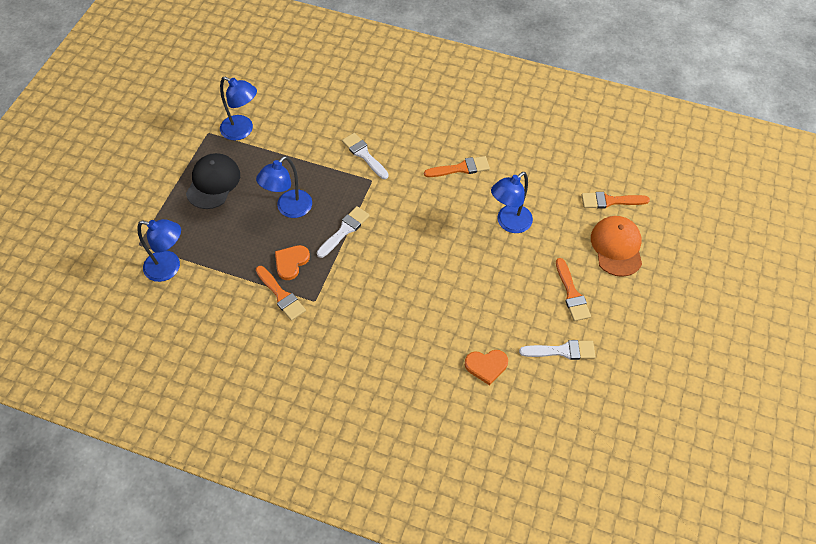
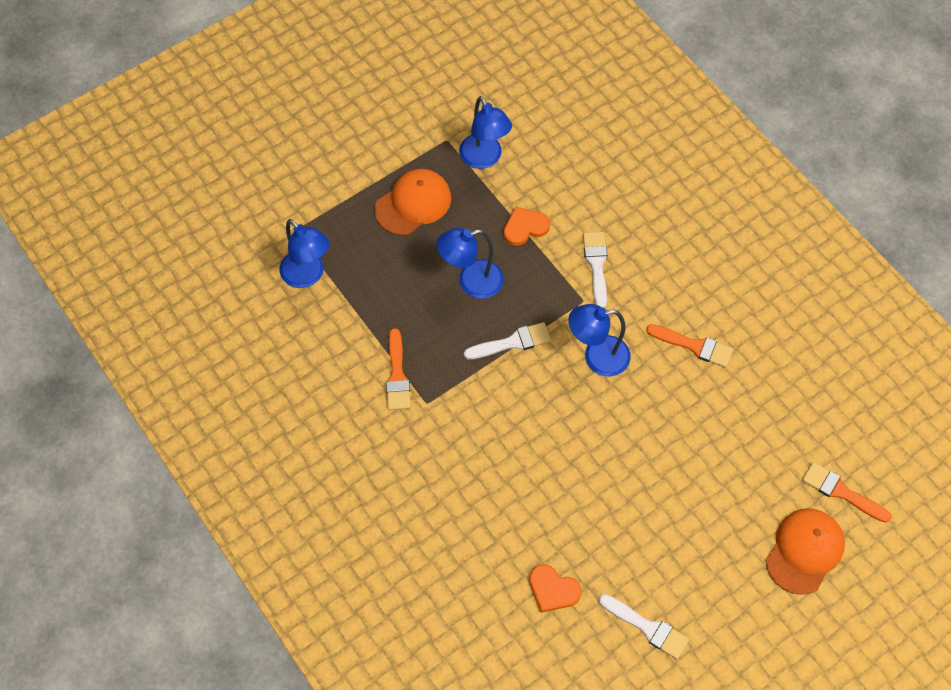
camera: 35 degrees right, 5 degrees up
black cap [186,153,240,209] -> orange cap [375,169,451,235]
orange heart [275,245,310,280] -> orange heart moved to [504,206,550,246]
blue lamp [491,172,533,233] -> blue lamp moved to [568,304,631,376]
orange brush [556,258,591,321] -> none

